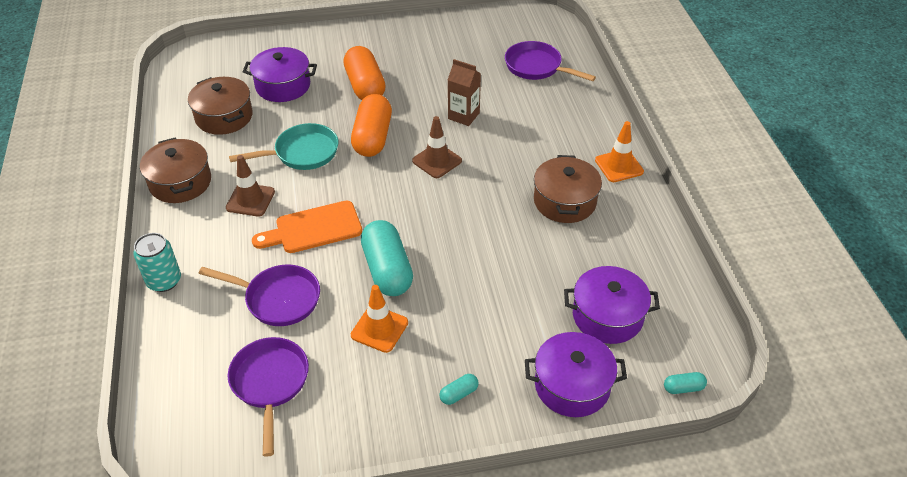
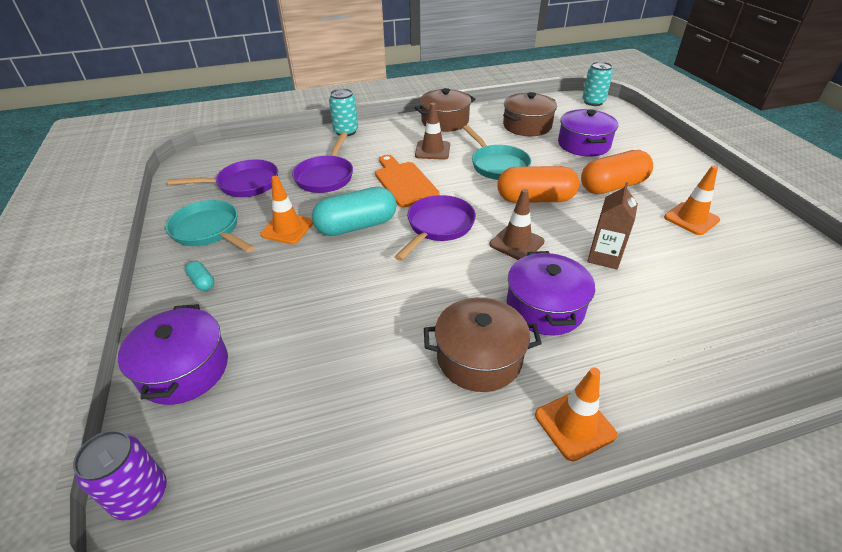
camera: 85 degrees right, 5 degrees down
purple pan [505,41,596,81] -> purple pan moved to [395,195,476,261]
purple pot [564,266,660,344] -> purple pot moved to [506,251,595,335]
turquoise capsule [664,372,707,394] -> purple can [73,430,167,521]
none -> turquoise pan [166,200,255,253]
none -> turquoise can [582,62,613,106]
none -> orange traffic cone [664,165,720,235]

